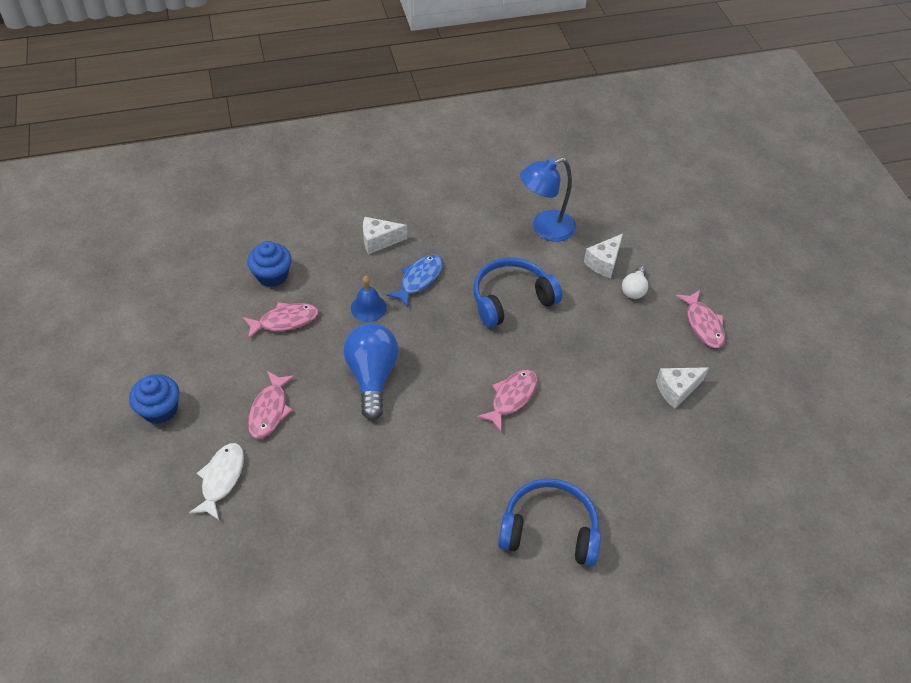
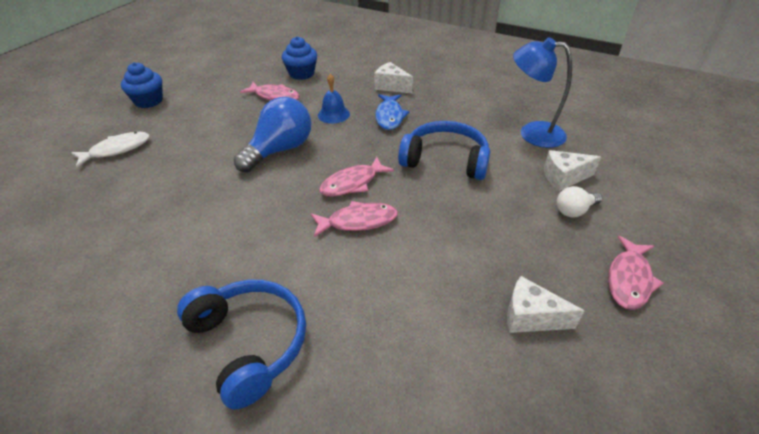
camera: 45 degrees right, 10 degrees down
pink fish [248,371,295,439] -> pink fish moved to [319,157,394,197]
blue fish [386,255,443,307] -> blue fish turned 105 degrees clockwise [375,94,409,130]

